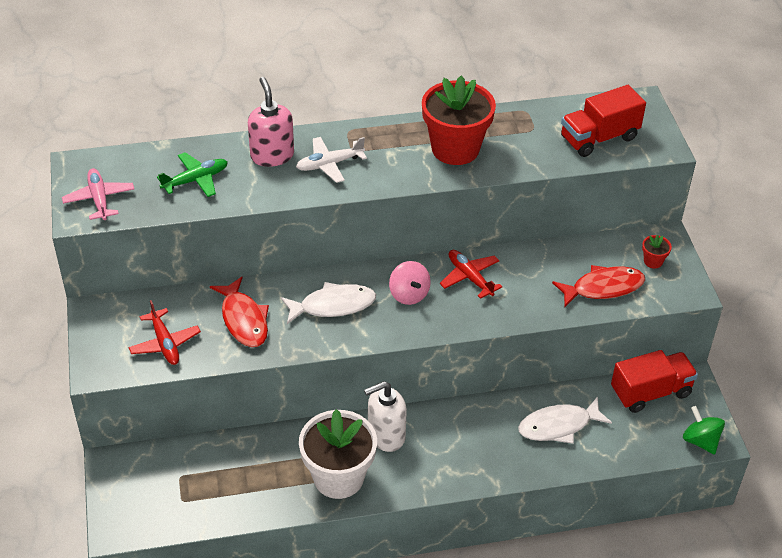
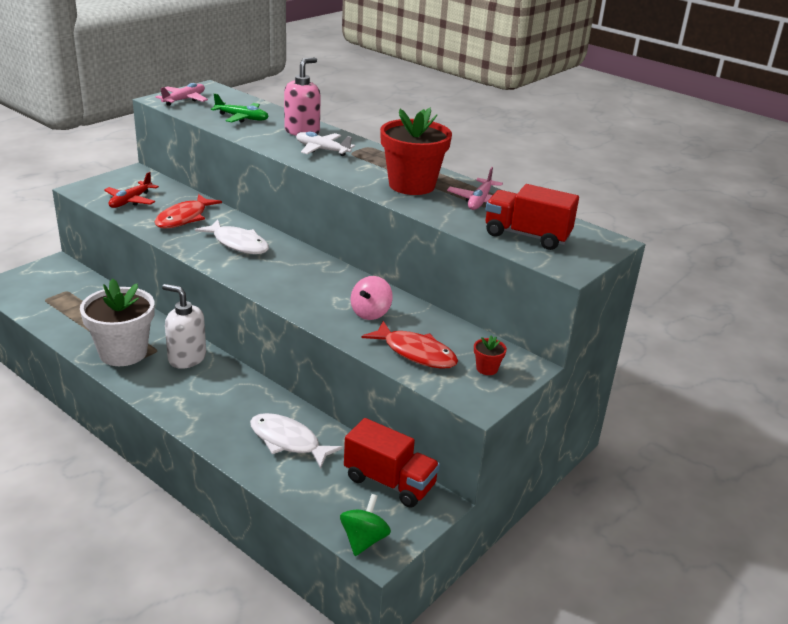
camera: 50 degrees right, 15 degrees down
pink spinning top [389,261,431,305] -> pink spinning top moved to [351,276,393,320]
red plane [440,250,502,299] -> none
none -> pink plane [447,167,503,210]

